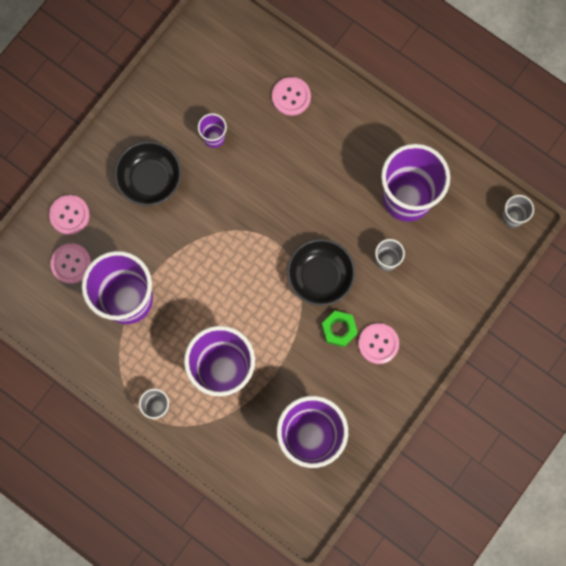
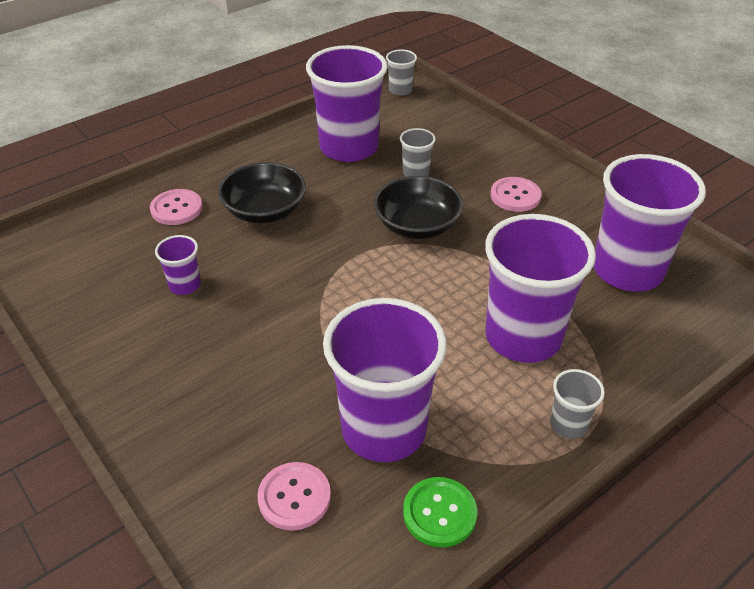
camera: 75 degrees left, 35 degrees down
pink button [49,195,90,235] -> none
black bowl [114,141,182,206] -> black bowl moved to [218,162,306,223]
green nut [322,311,358,347] -> none
none -> green button [403,477,477,548]

